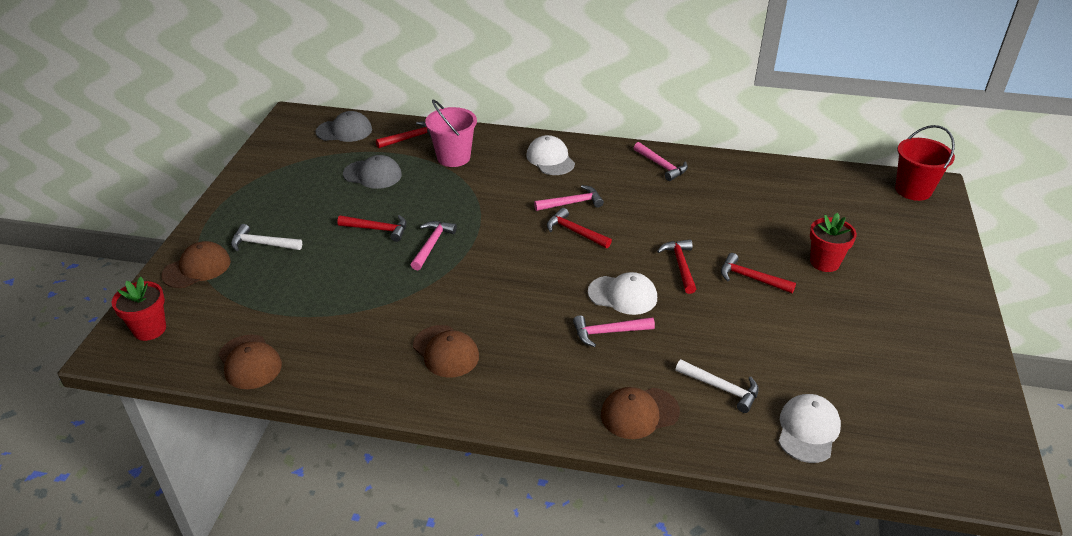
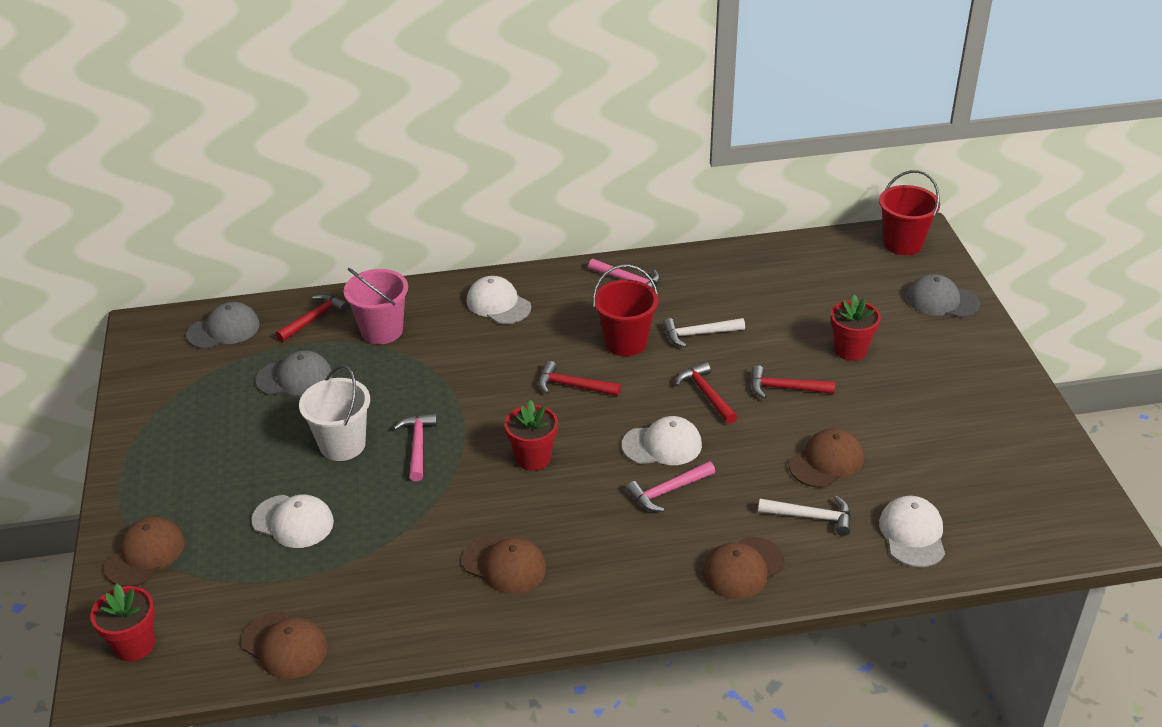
camera: 20 degrees left, 0 degrees up
white hammer [231,224,302,251] -> white hammer moved to [663,318,745,347]
red hammer [337,215,407,242] -> white bucket [299,365,370,461]
pink hammer [534,185,604,211] -> none
none -> white cap [251,495,334,548]
none -> red flower pot [505,400,558,471]
none -> red bucket [593,265,659,356]
none -> brown cap [789,428,864,488]
none -> grey cap [907,274,980,318]

